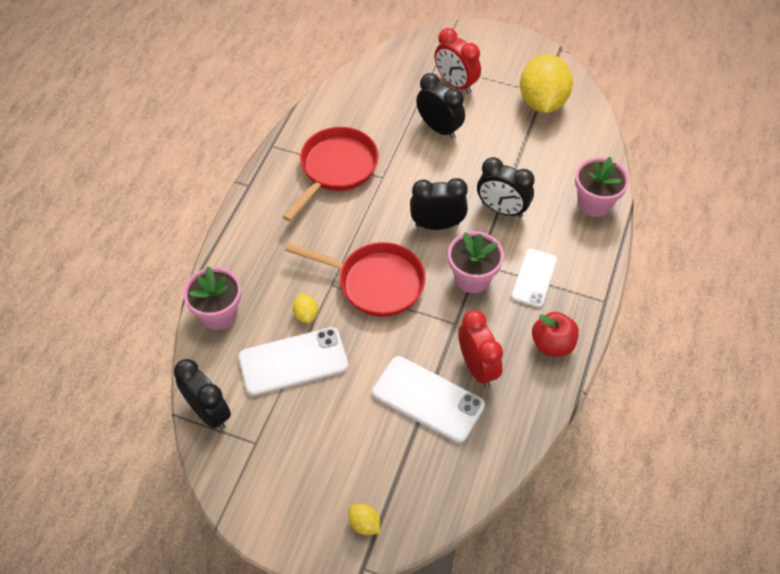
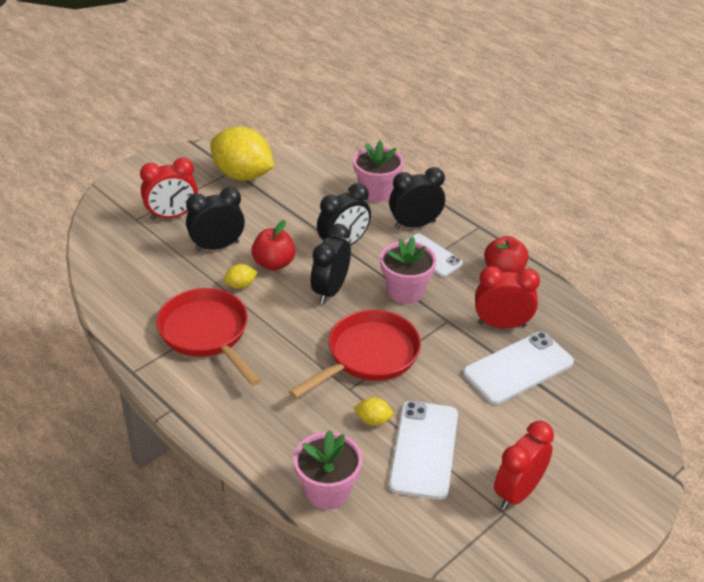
camera: 65 degrees left, 15 degrees down
black clock [174,359,231,430] -> black clock moved to [389,167,445,229]
yellow lemon [348,504,380,535] -> yellow lemon moved to [224,264,258,289]
none -> red apple [251,220,296,271]
none -> red clock [494,421,554,510]

